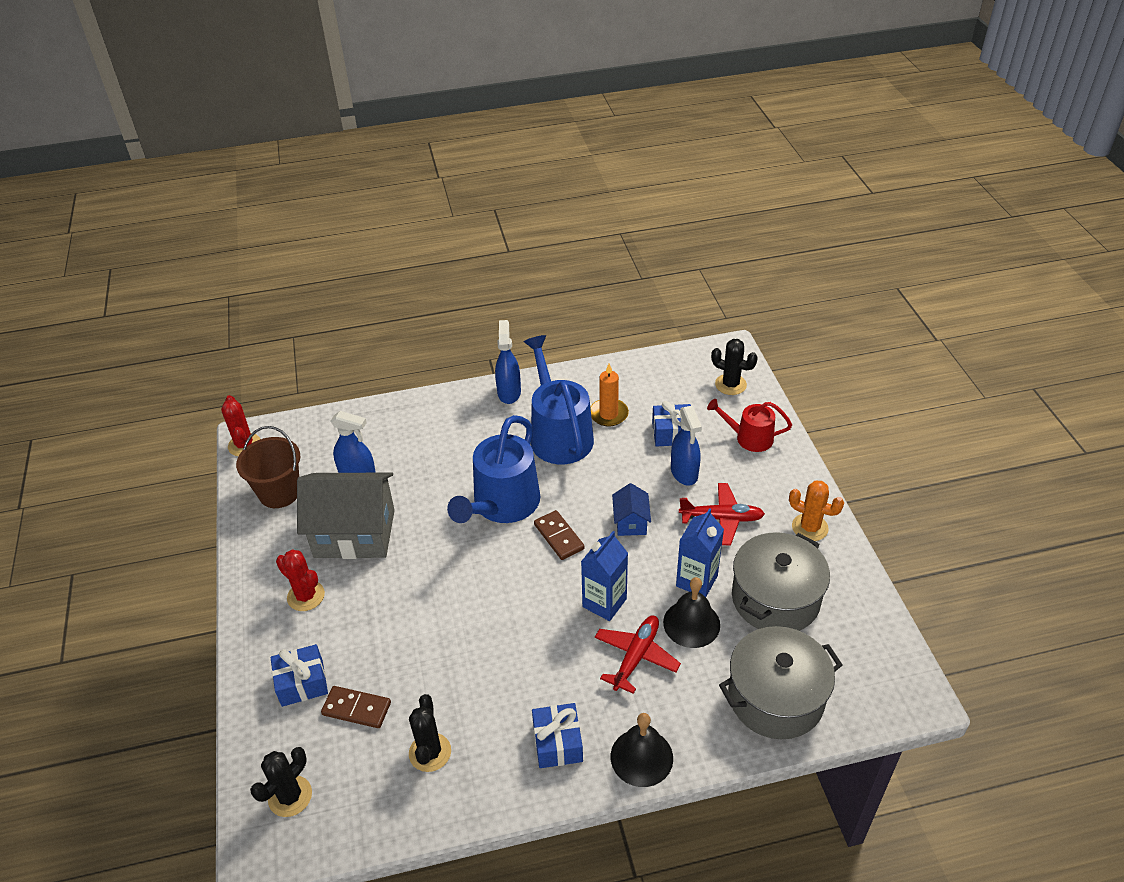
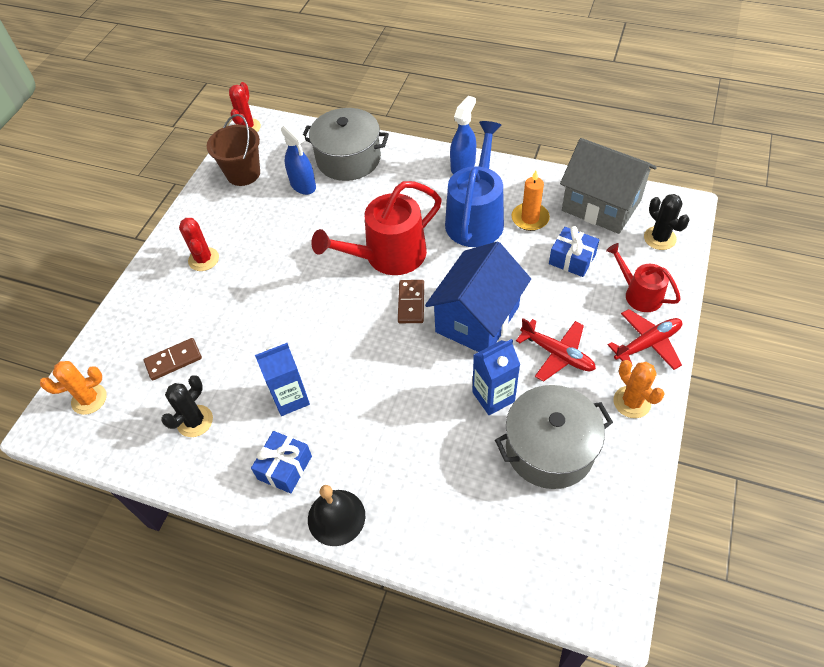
camera: 35 degrees right, 10 degrees up
black cactus [250,747,312,817] -> orange cactus [40,361,107,415]
blue gift [271,644,328,707] -> none
grey house [297,472,395,559] -> grey house moved to [560,138,657,234]
brown domino [321,686,391,728] -> brown domino turned 75 degrees counterclockwise [144,338,202,381]
blue watering can [447,415,541,523] -> red watering can [311,181,442,275]
blue carton [581,531,628,621] -> blue carton moved to [255,343,310,416]
red plane [595,616,681,694] -> red plane moved to [608,309,682,370]
blue house [612,483,651,536] -> blue house [425,241,531,352], size x2.16
black bell [663,577,720,648] -> none
blue spray bottle [671,406,702,486] -> none
grey pot [719,626,843,739] -> grey pot moved to [303,108,389,181]

